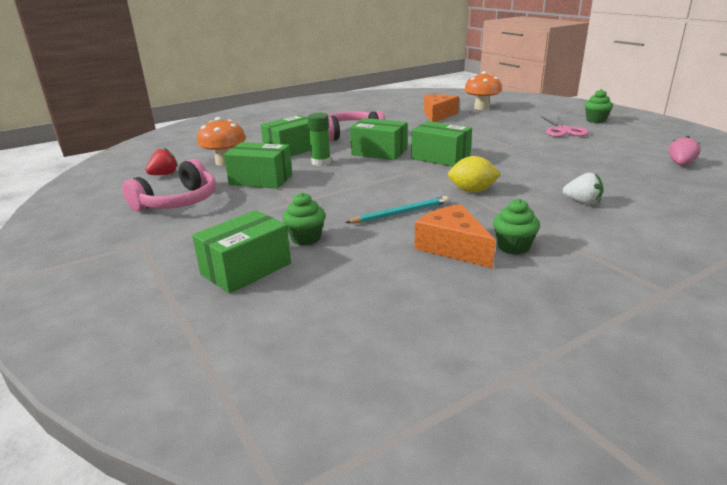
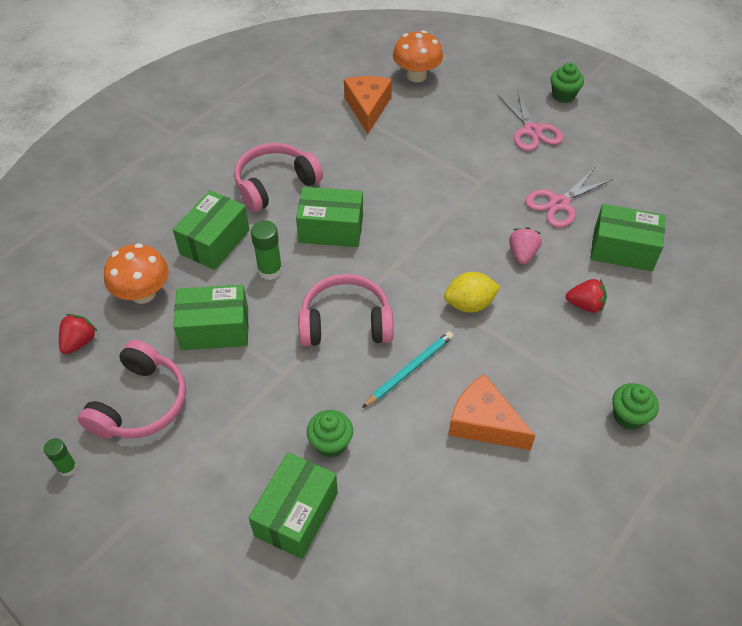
camera: 20 degrees left, 25 degrees up
green box [411,121,472,166] -> green box moved to [590,204,665,271]
green cupcake [493,199,540,255] -> green cupcake moved to [612,383,659,430]
white strawberry [563,173,603,205] -> red strawberry [566,279,607,313]
pink strawberry [669,136,700,165] -> pink strawberry moved to [509,227,542,265]
none -> green glue stick [44,438,77,476]
none -> pink headphones [298,274,394,346]
none -> pink scissors [525,167,613,228]

